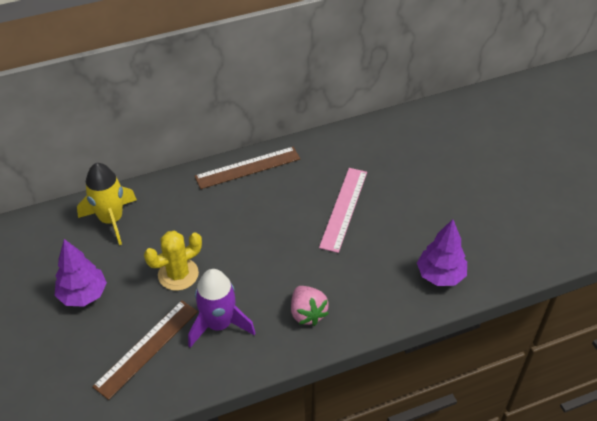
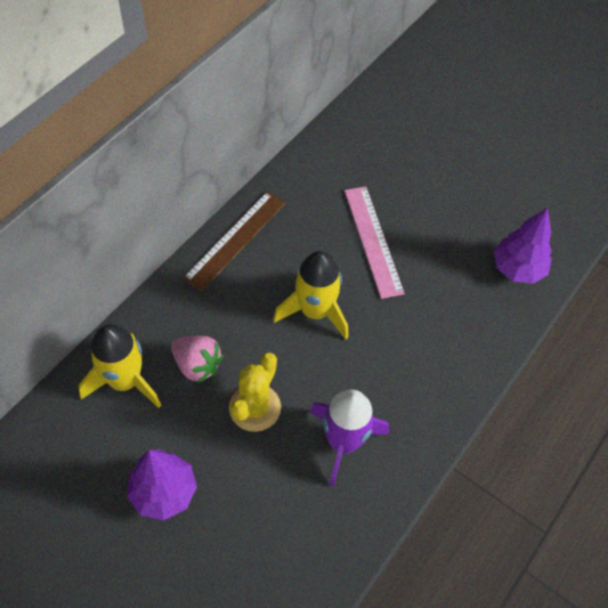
camera: 35 degrees left, 10 degrees up
brown ruler [92,300,198,400] -> none
pink strawberry [291,286,329,326] -> pink strawberry moved to [171,336,223,383]
none -> yellow rocket [273,251,348,339]

